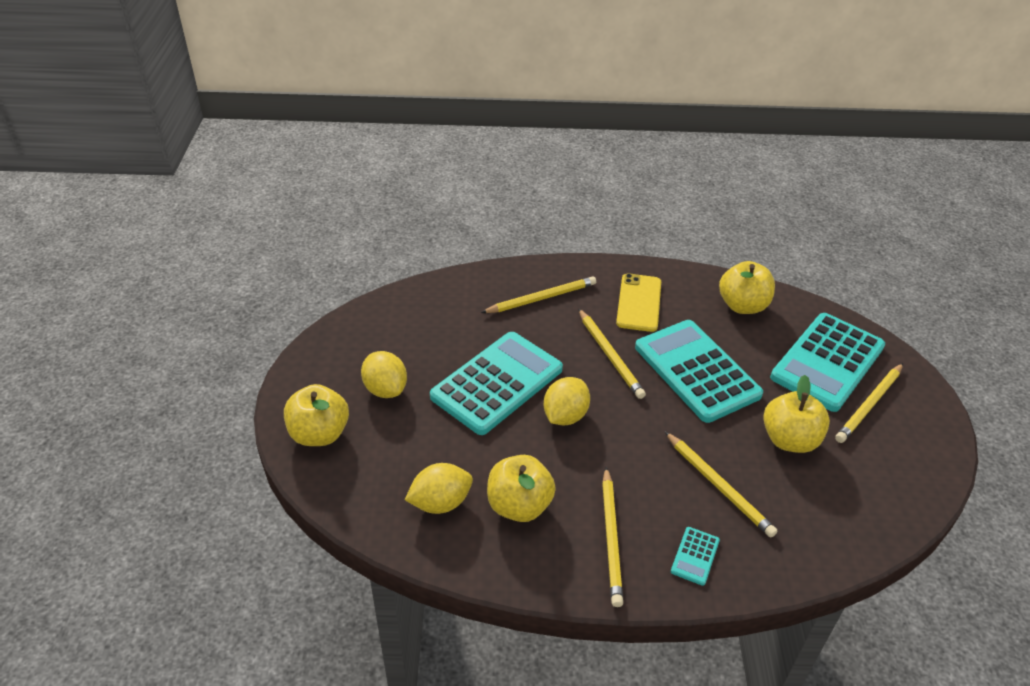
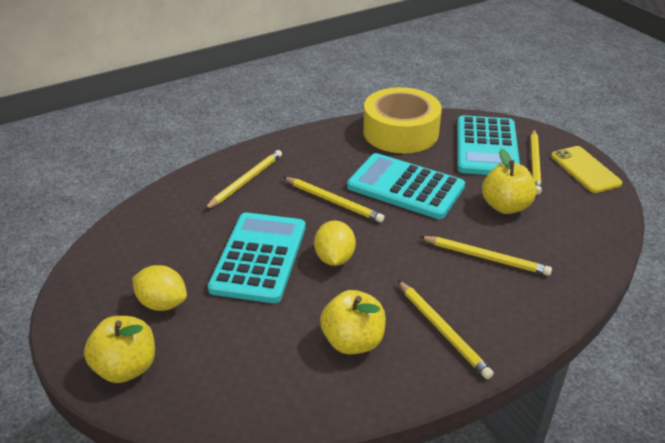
camera: 30 degrees left, 5 degrees down
yellow lemon [405,463,473,514] -> none
yellow phone [616,273,661,332] -> yellow phone moved to [551,146,623,193]
turquoise calculator [671,527,720,586] -> none
yellow apple [719,261,775,314] -> yellow tape [363,87,442,153]

